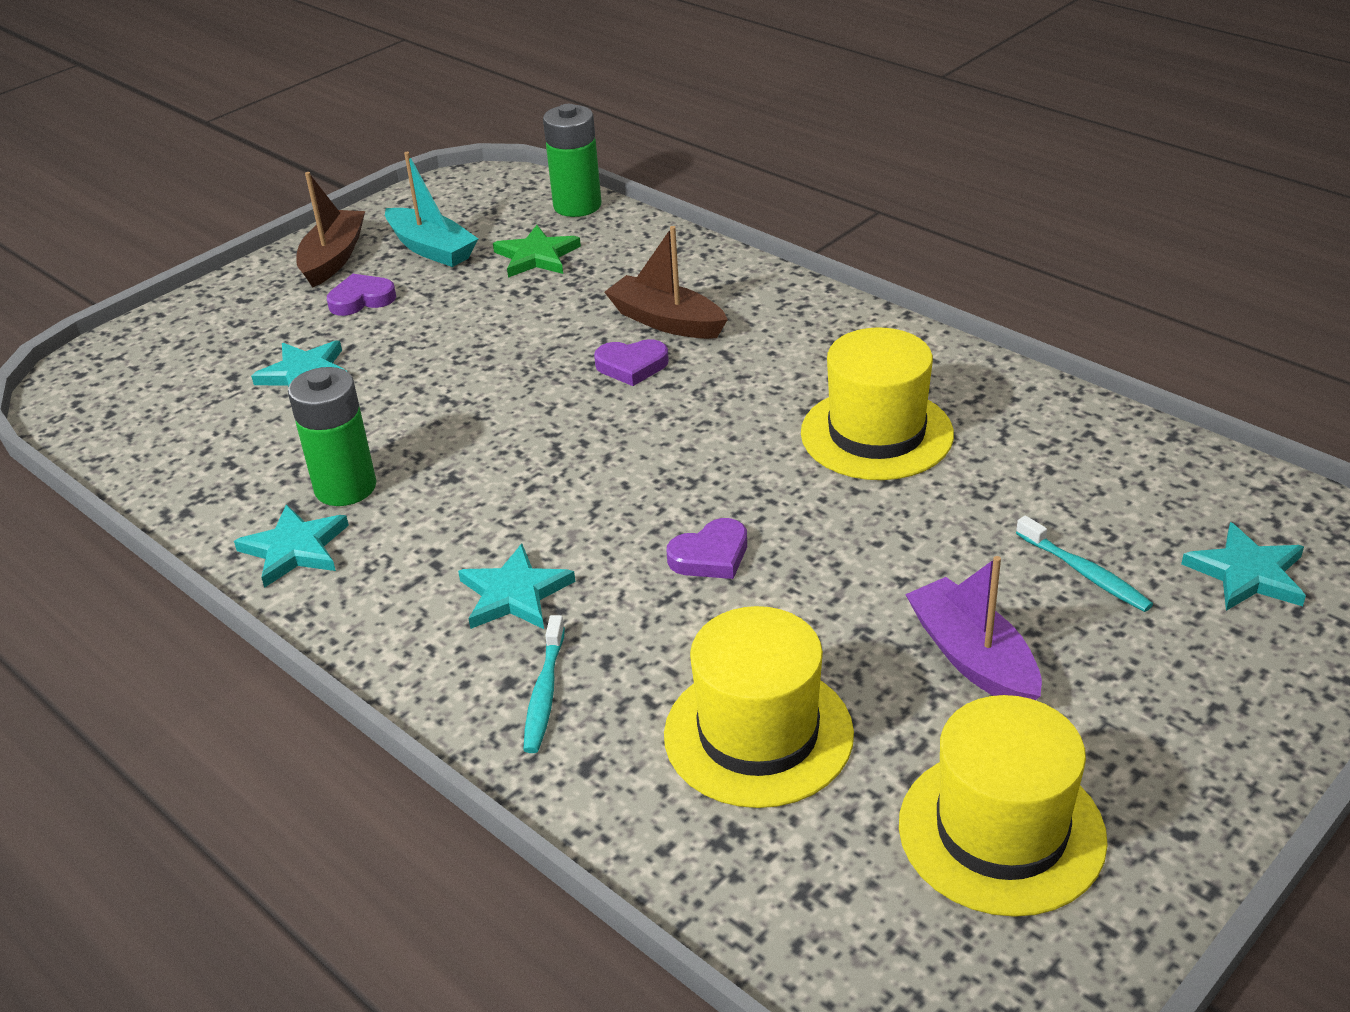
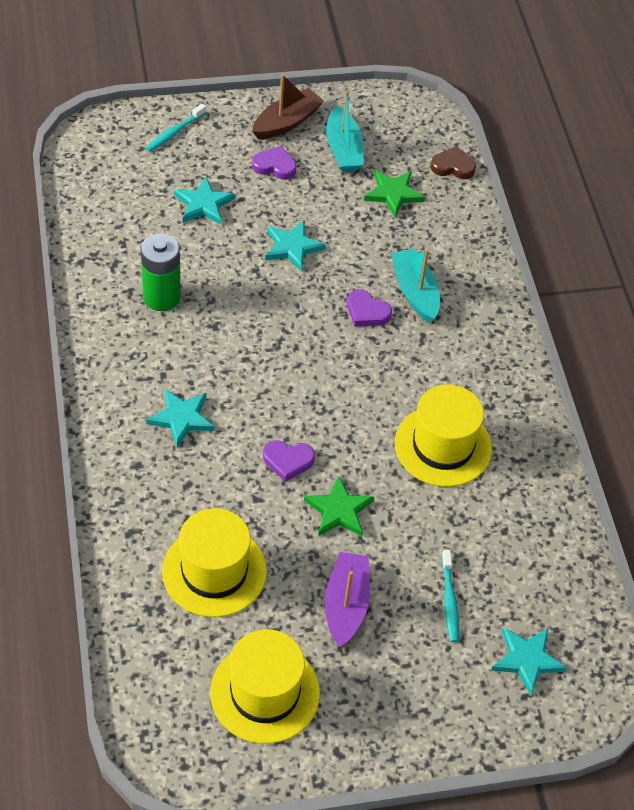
camera: 30 degrees right, 15 degrees up
turquoise star [234,504,349,588] -> turquoise star moved to [265,221,326,272]
turquoise toothbrush [523,615,565,753] -> turquoise toothbrush moved to [145,103,206,152]
green battery [543,104,601,217] -> brown heart [431,146,476,179]
brown boat [604,226,728,339] -> turquoise boat [391,248,440,323]
none -> green star [304,475,374,536]

